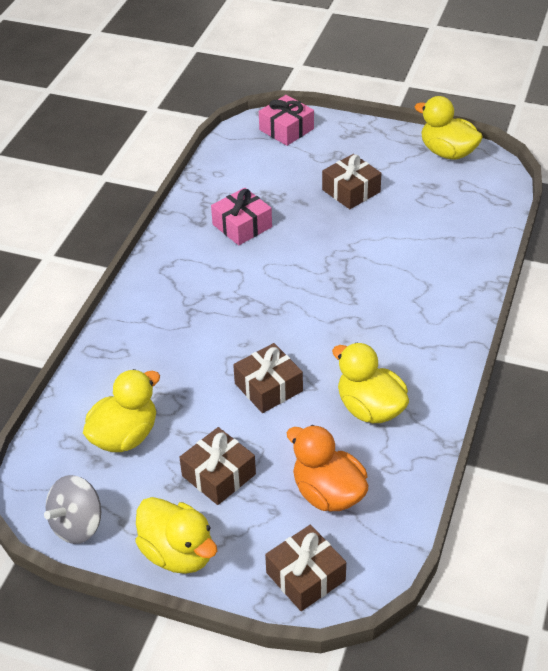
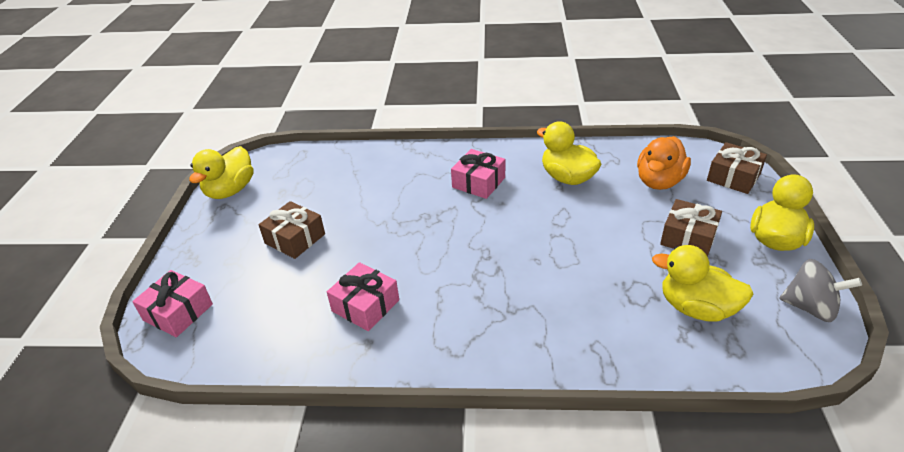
camera: 105 degrees left, 5 degrees down
brown gift [233,343,303,413] -> none
yellow duck [332,343,409,423] -> yellow duck turned 105 degrees clockwise [537,122,601,185]
none -> pink gift [451,149,505,199]

